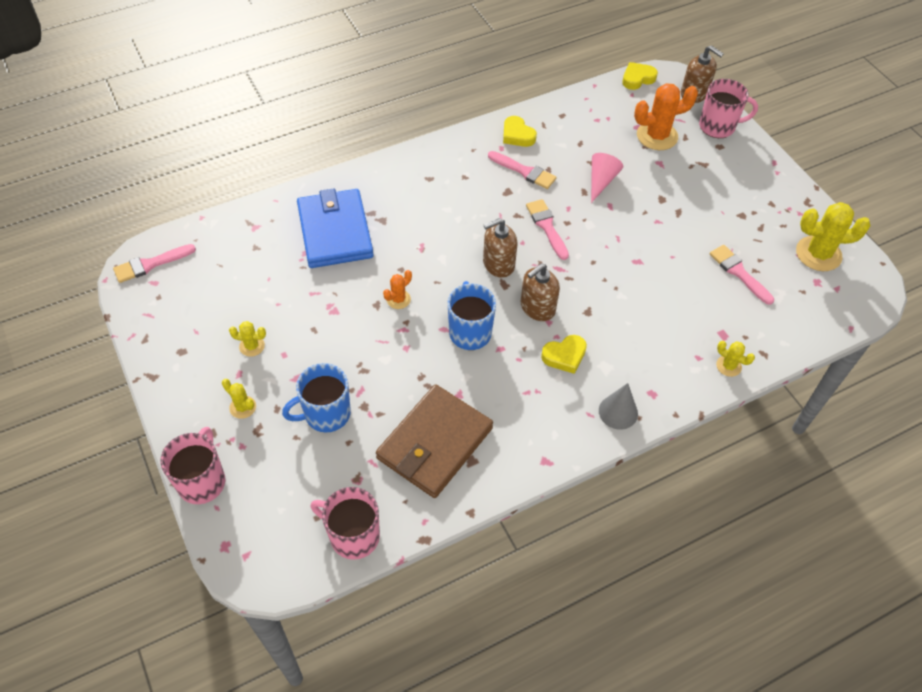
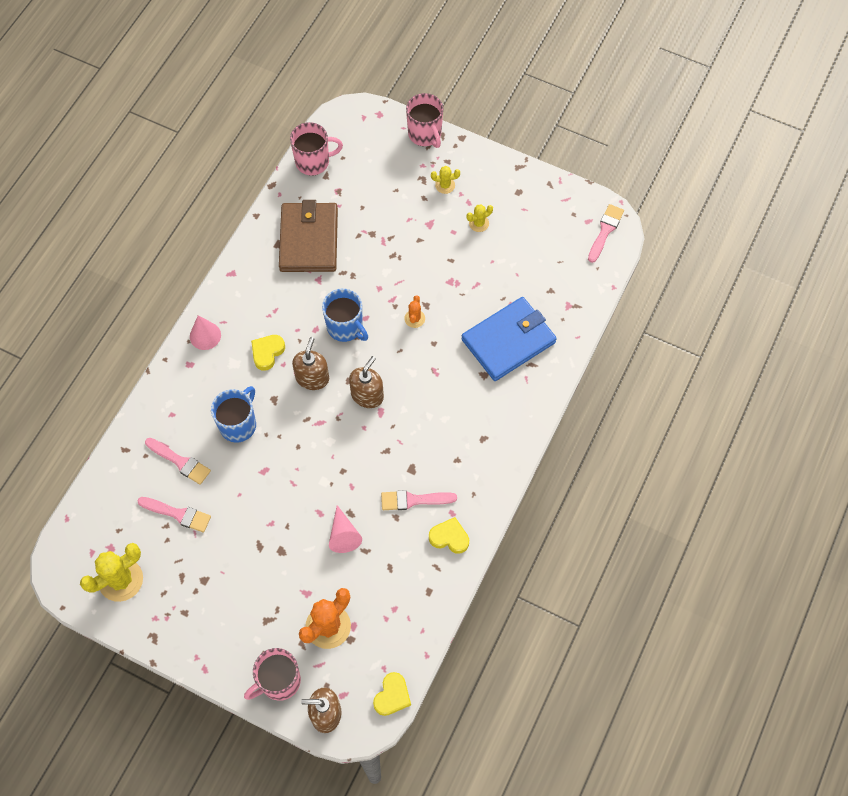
camera: 145 degrees right, 10 degrees up
blue mug [282,363,351,433] -> blue mug moved to [211,386,256,443]
blue wallet [297,188,374,268] -> blue wallet turned 75 degrees counterclockwise [461,297,557,381]
pink brush [526,199,569,260] -> pink brush moved to [145,438,211,485]
grey cone [599,383,638,430] -> pink cone [190,315,221,350]
yellow cactus [716,341,755,377] -> none

